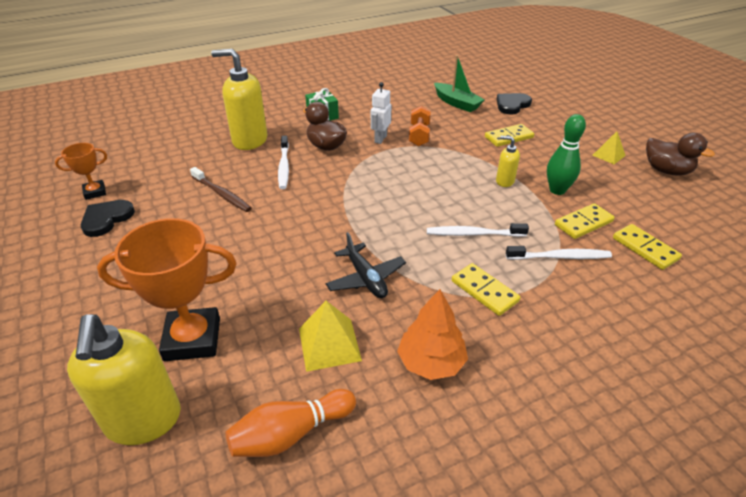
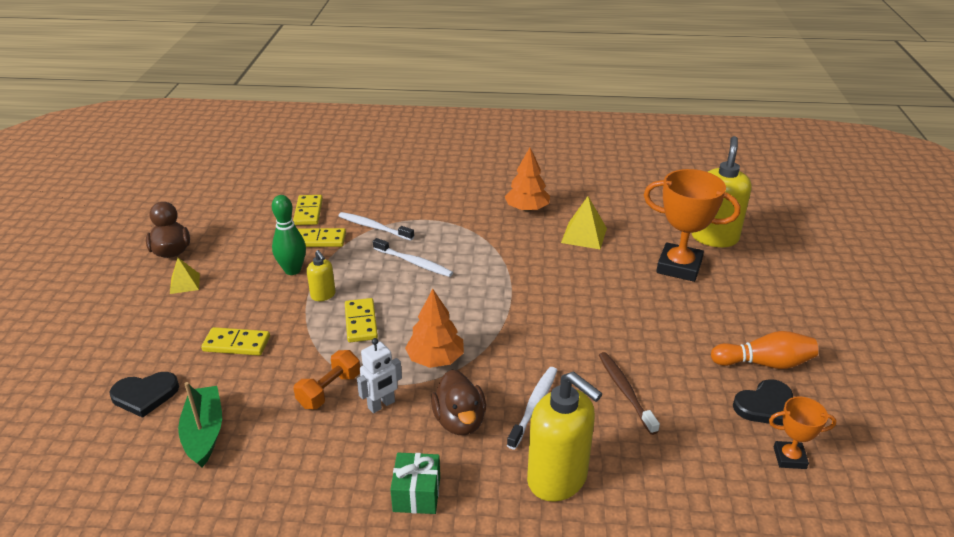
camera: 150 degrees left, 5 degrees down
orange bowling pin [225,389,356,457] -> orange bowling pin moved to [711,331,818,369]
black plane [326,232,406,298] -> none
yellow domino [452,263,520,316] -> yellow domino moved to [345,298,378,342]
none -> orange tree [405,289,464,368]

